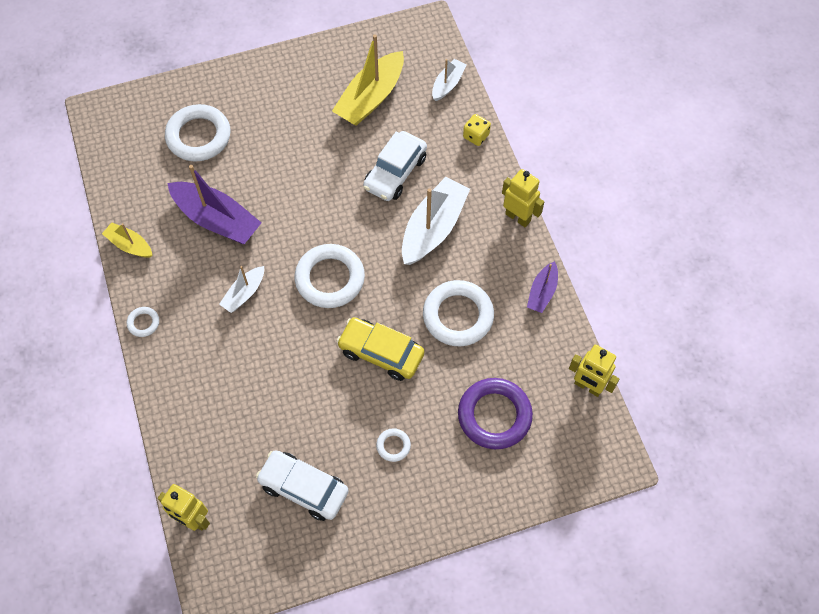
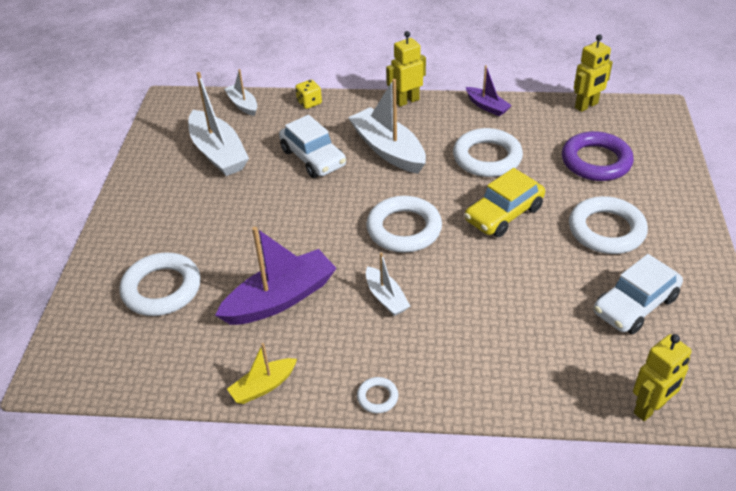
camera: 65 degrees left, 20 degrees down
yellow boat [332,34,404,126] -> white boat [188,72,249,176]
white ring [376,428,411,462] -> white ring [569,196,648,254], size x2.19

